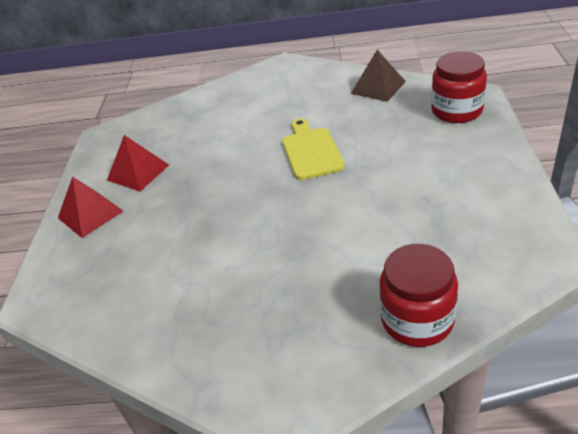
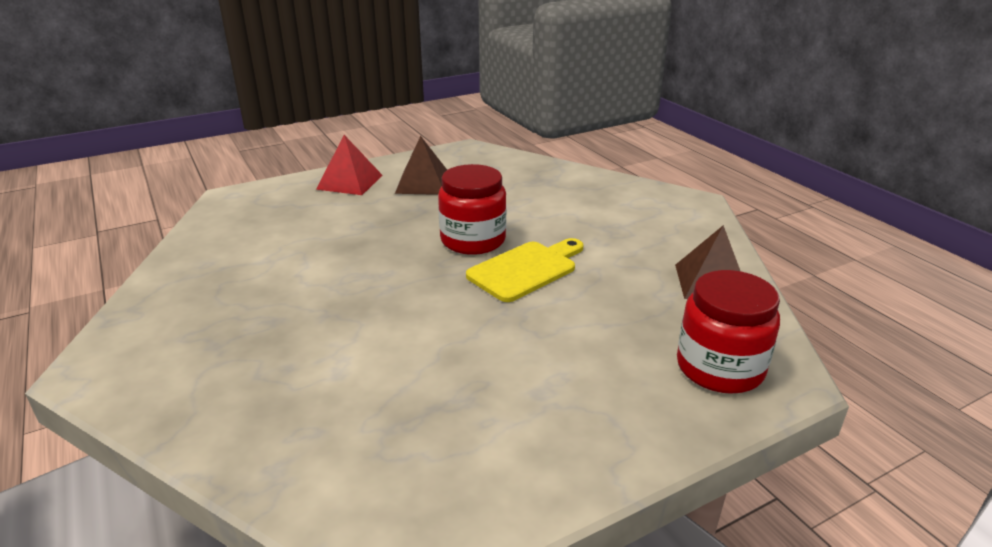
camera: 55 degrees right, 10 degrees down
red pyramid [107,135,169,191] -> brown pyramid [395,136,447,195]
red jar [379,244,458,347] -> red jar moved to [438,164,506,255]

